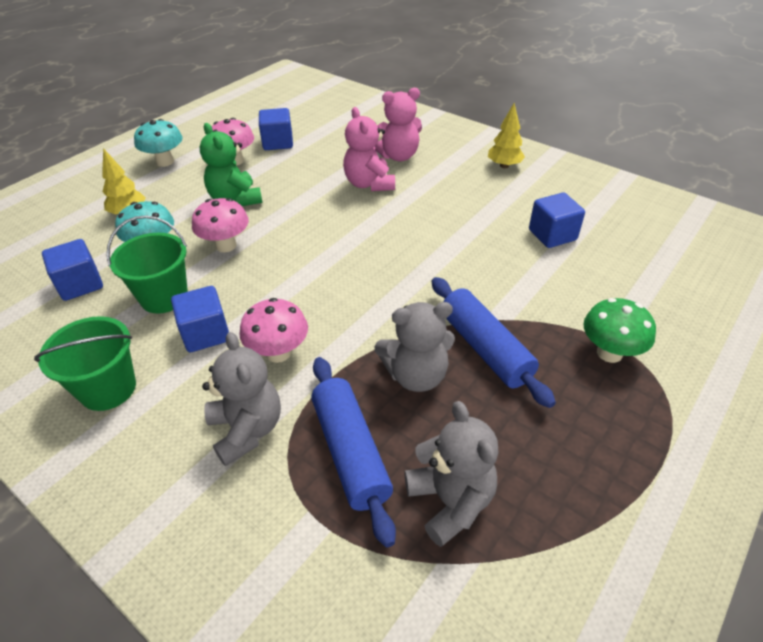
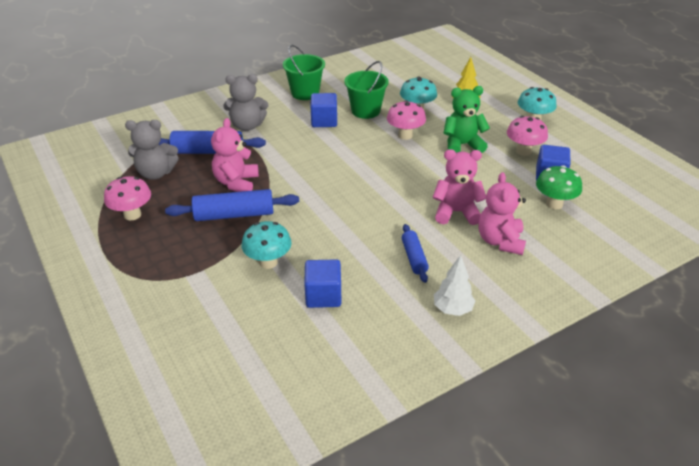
camera: 110 degrees right, 5 degrees down
blue cube [42,239,103,301] -> none
pink mushroom [240,298,308,363] -> pink mushroom moved to [104,176,151,221]
grey teddy bear [374,302,455,392] -> pink teddy bear [211,118,259,192]
yellow tree [488,103,525,168] -> white tree [434,255,475,316]
green mushroom [583,298,656,363] -> green mushroom moved to [536,165,582,209]
none -> turquoise mushroom [242,221,292,269]
none -> blue rolling pin [402,224,429,283]

